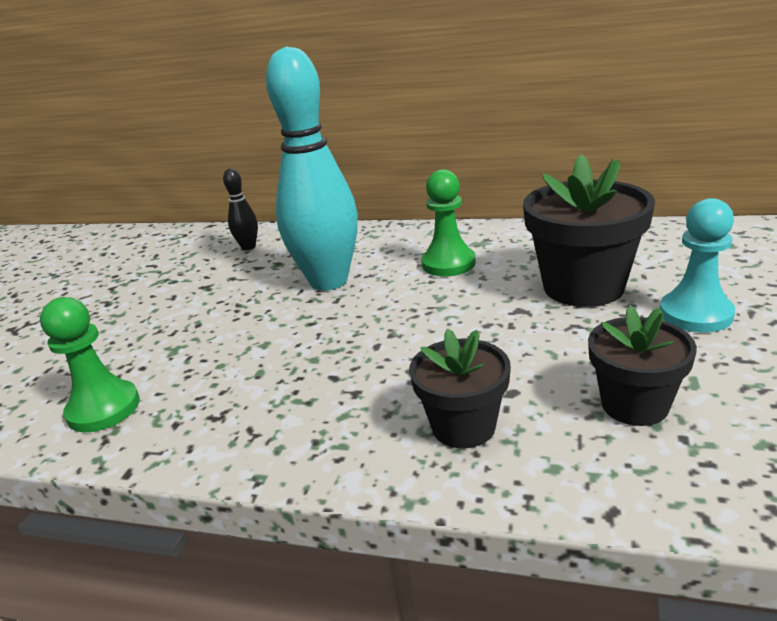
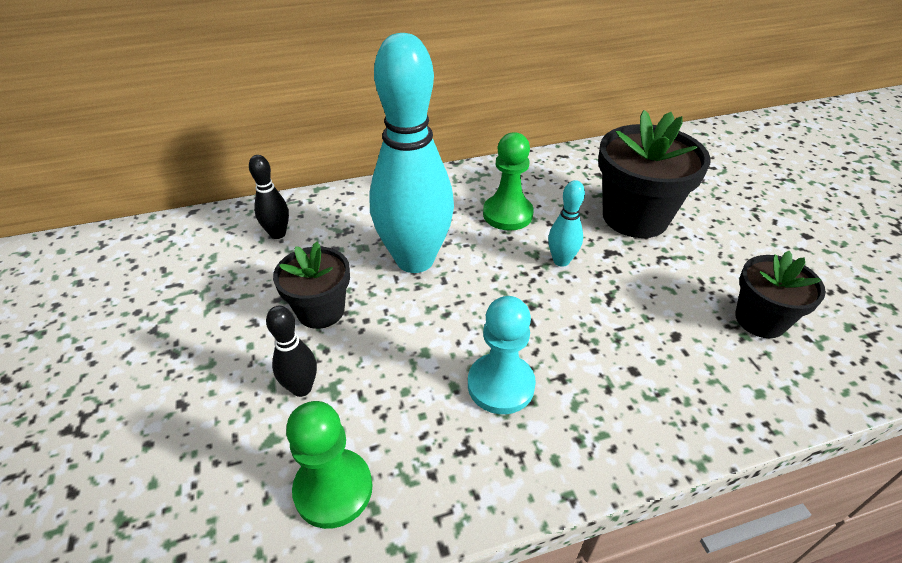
camera: 35 degrees left, 15 degrees up
black flower pot [409,329,511,448] -> black flower pot moved to [273,242,350,329]
turquoise pawn [660,198,735,333] -> turquoise pawn moved to [468,296,536,414]
none -> black bowling pin [266,306,317,397]
none -> turquoise bowling pin [548,180,585,267]

